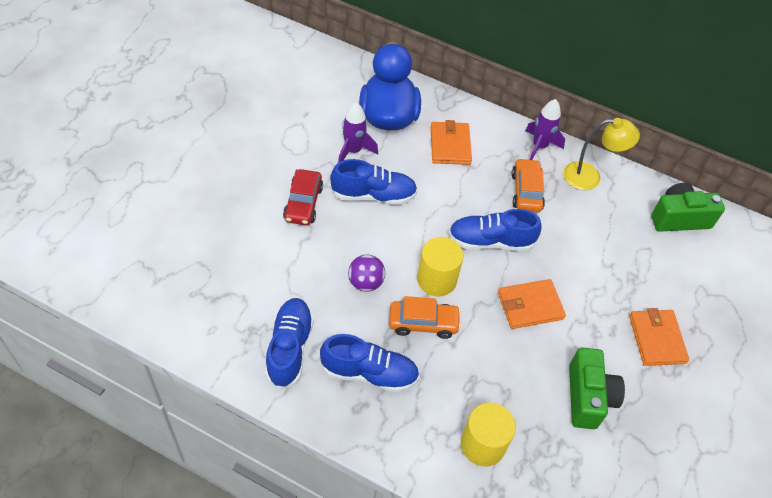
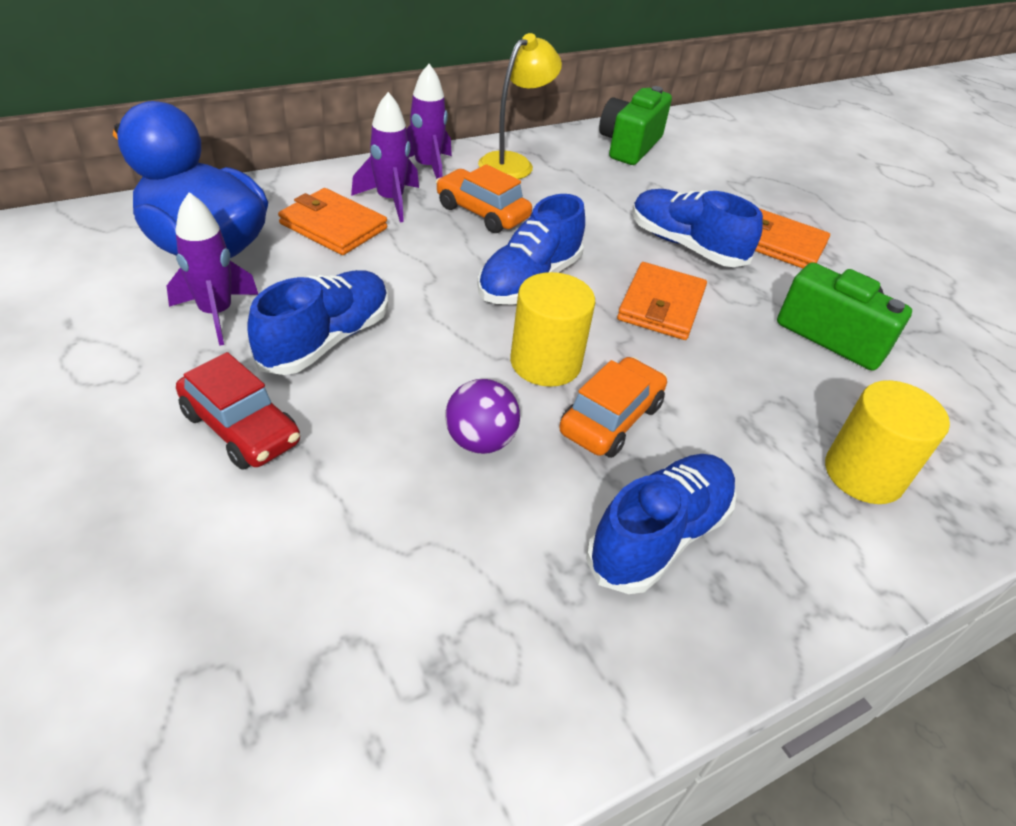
camera: 55 degrees left, 10 degrees down
blue shoe [265,298,314,390] -> blue shoe moved to [632,189,763,267]
none -> purple rocket [351,92,419,222]

